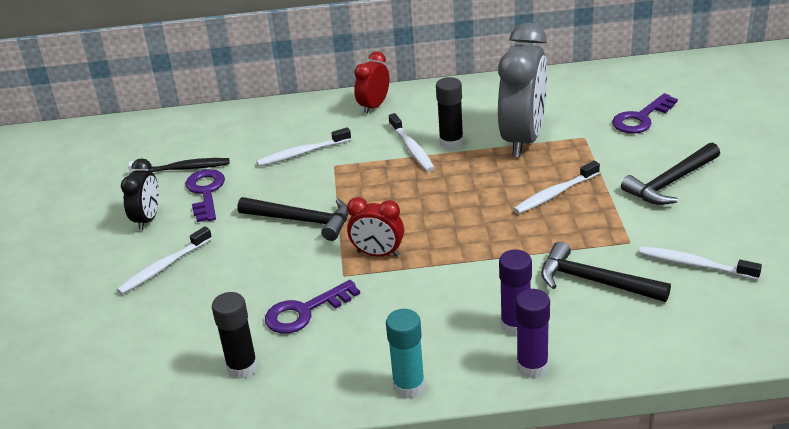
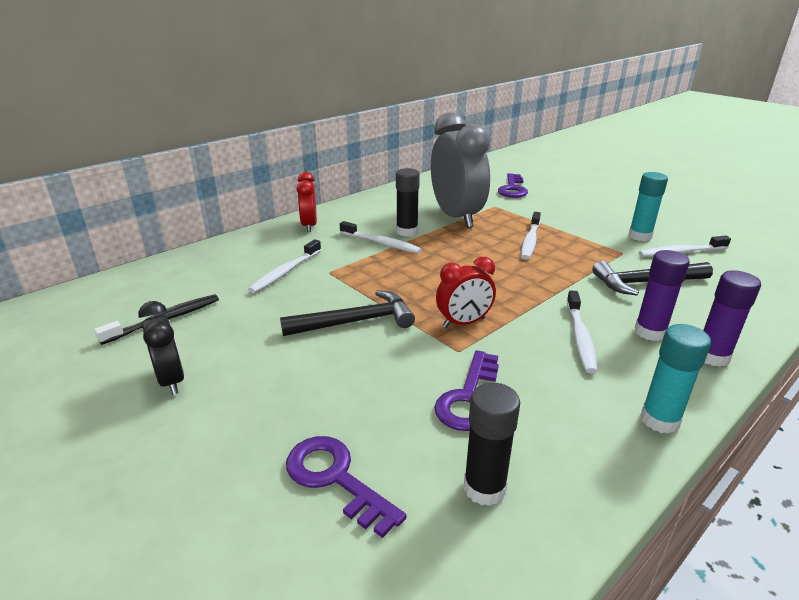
camera: 40 degrees left, 5 degrees down
white toothbrush [117,226,212,294] -> white toothbrush moved to [567,290,598,374]
purple key [185,169,225,222] -> purple key moved to [286,436,407,538]
black hammer [621,143,720,205] -> none
none -> turquoise glue stick [629,172,668,241]

